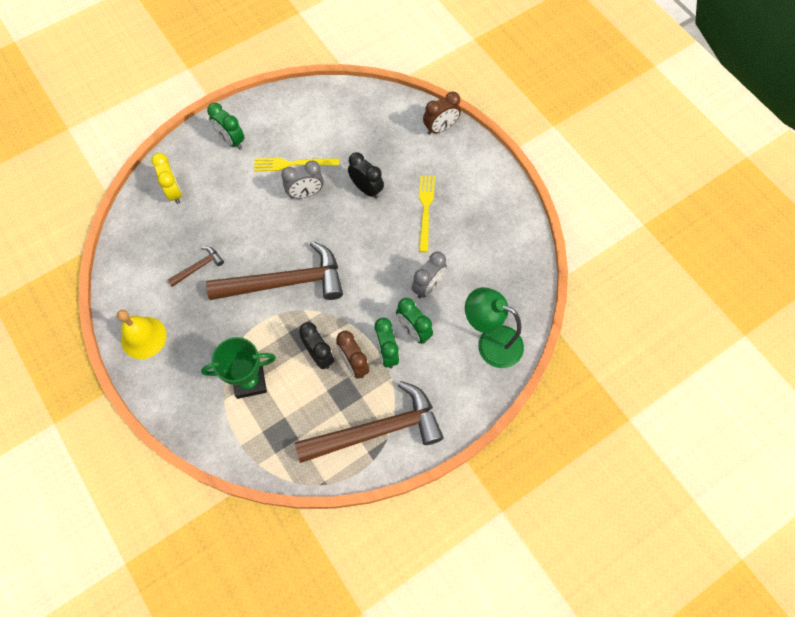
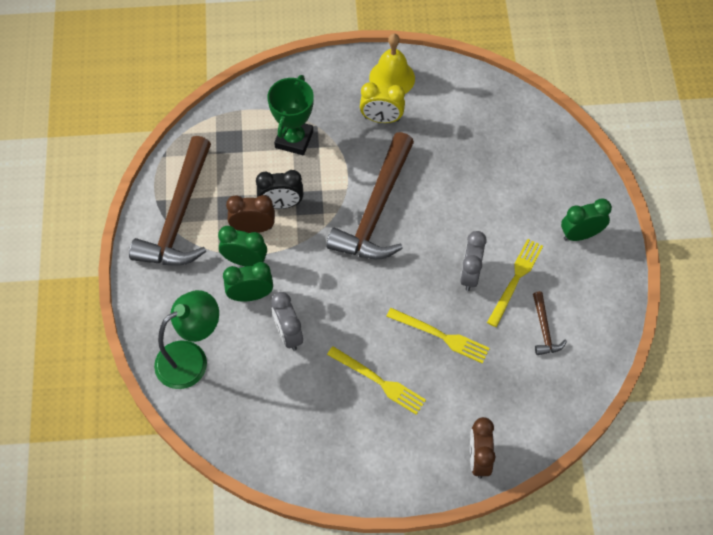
camera: 120 degrees right, 5 degrees down
yellow clock [151,153,182,204] -> yellow clock moved to [360,82,405,123]
brown hammer [168,247,224,287] -> brown hammer moved to [533,291,567,355]
black clock [348,152,384,199] -> yellow fork [386,308,490,364]

